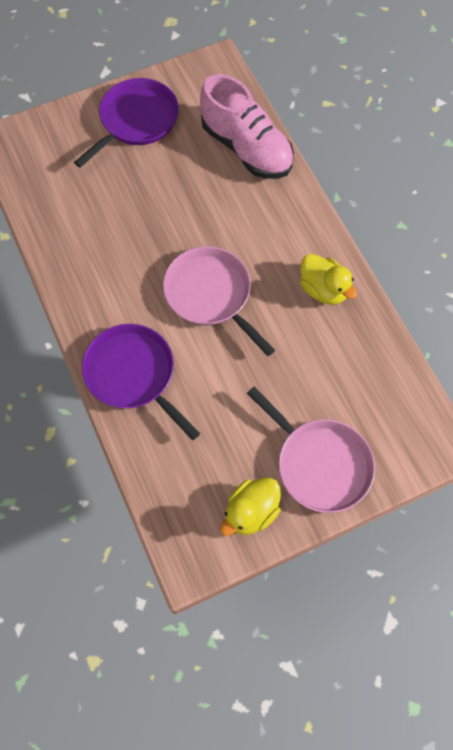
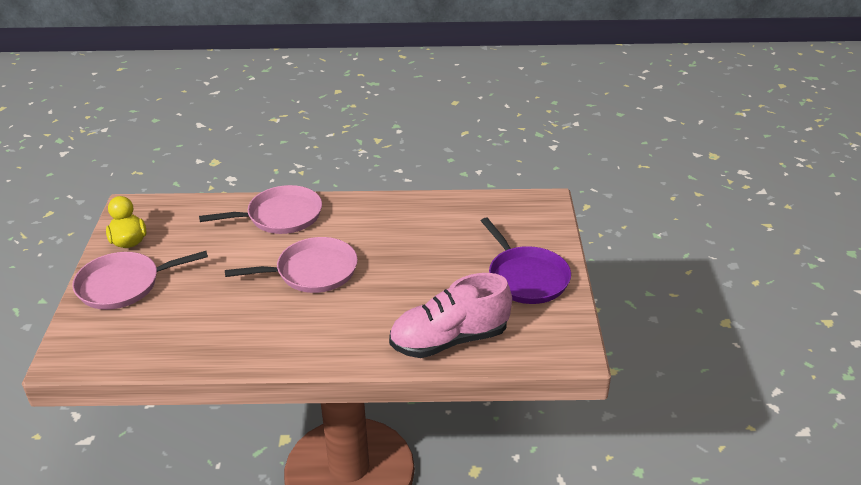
camera: 115 degrees right, 30 degrees down
purple pan [82,324,200,440] -> pink pan [199,185,322,234]
yellow duck [300,254,357,305] -> none

